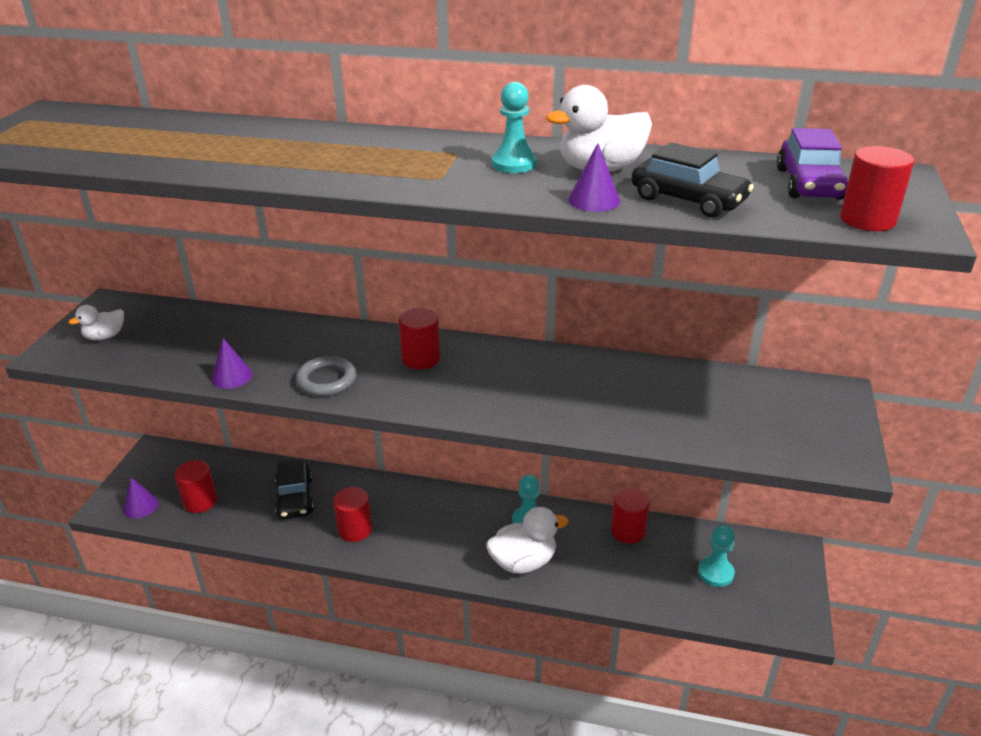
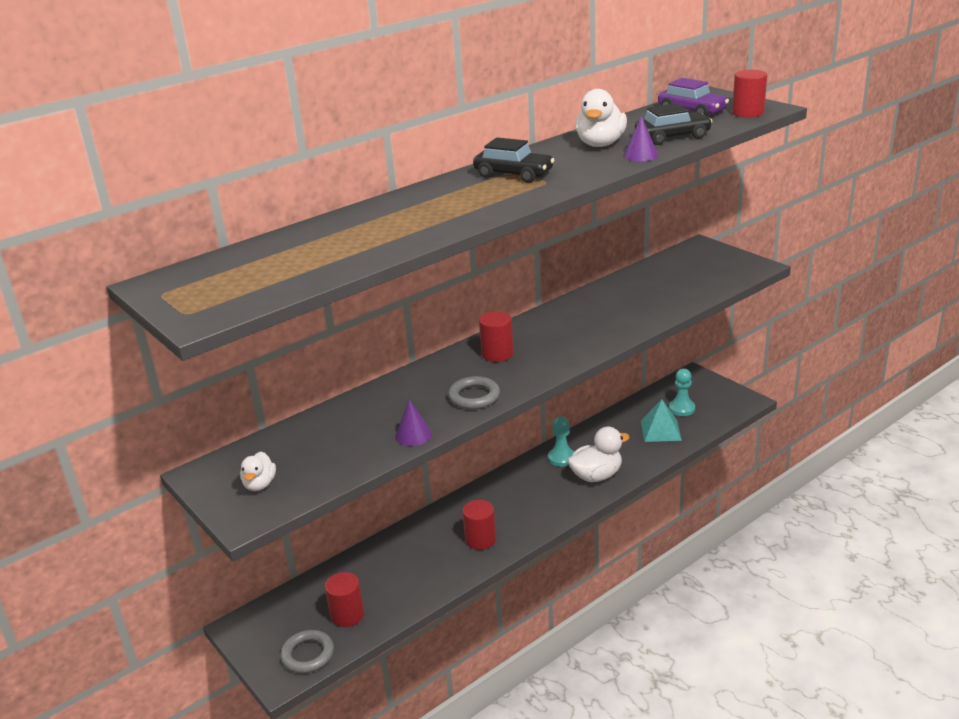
camera: 50 degrees left, 5 degrees down
purple cone [123,478,158,518] -> grey ring [280,630,334,673]
black car [275,459,314,519] -> black car moved to [473,138,554,183]
white duck [486,507,569,574] -> white duck turned 45 degrees clockwise [568,427,630,482]
turquoise pawn [492,82,537,173] -> none
red cylinder [611,488,650,544] -> none
none -> turquoise pyramid [641,399,682,442]

